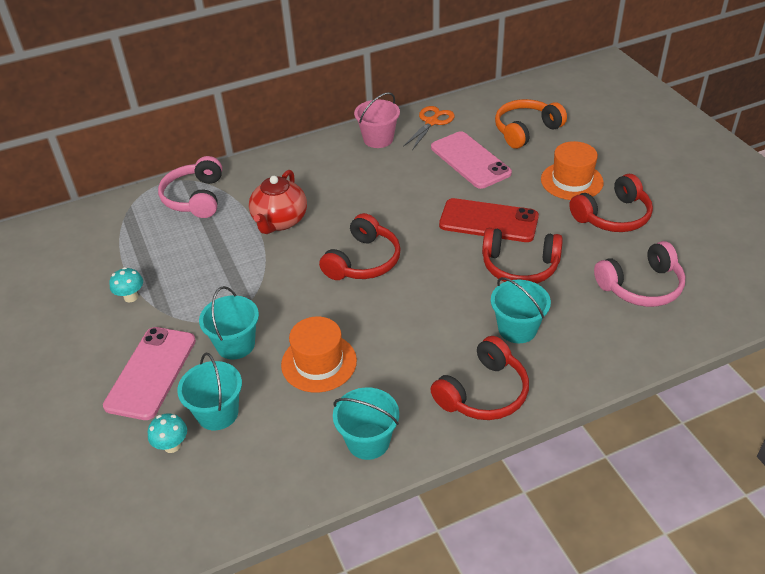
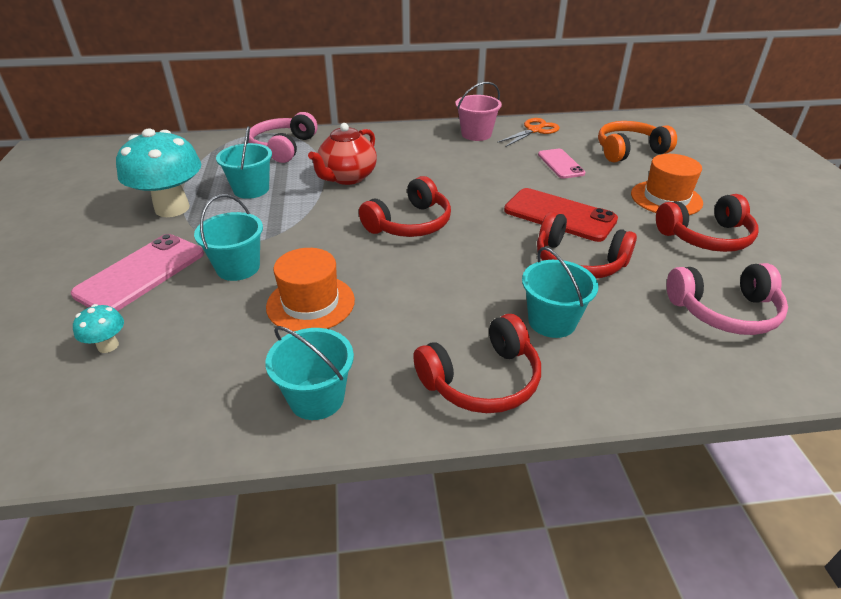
camera: 15 degrees right, 5 degrees down
turquoise mushroom [109,267,143,302] -> turquoise mushroom [116,128,201,217], size x2.28
turquoise bucket [177,353,242,430] -> turquoise bucket moved to [216,126,272,199]
pink phone [431,131,512,189] -> pink phone [538,149,585,179], size x0.62

